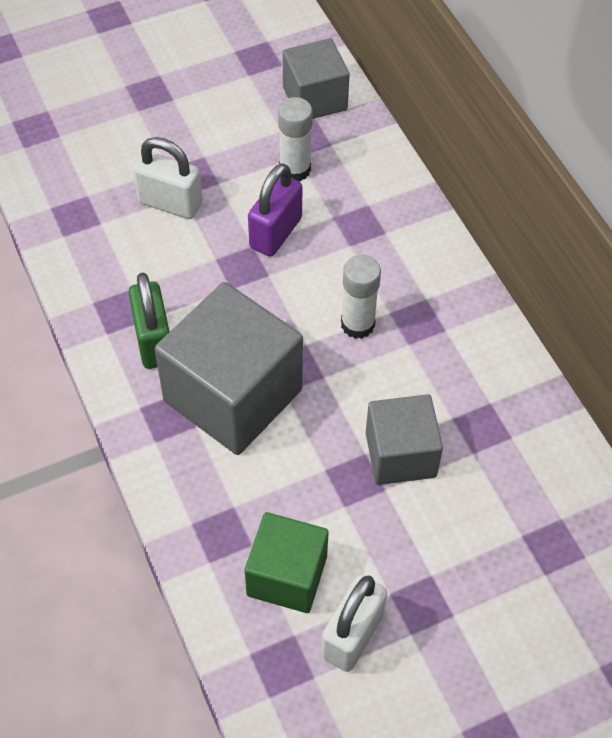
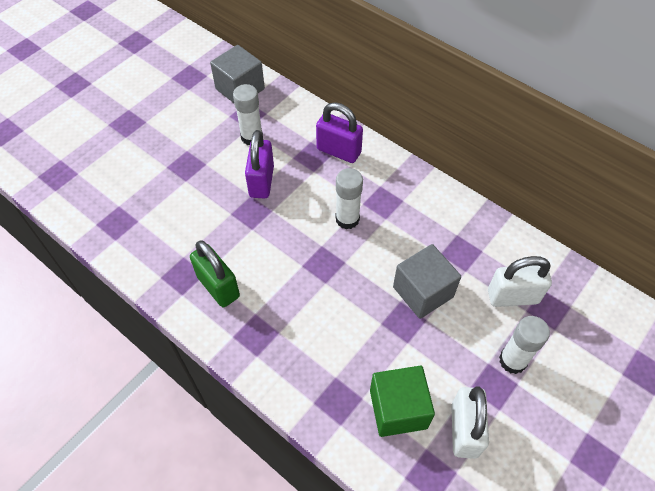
camera: 25 degrees left, 0 degrees up
white padlock [133,137,202,219] -> white padlock moved to [488,256,552,307]
grey cube [155,282,303,455] -> none
none -> purple padlock [316,102,363,163]
none -> white glue stick [499,316,550,374]

